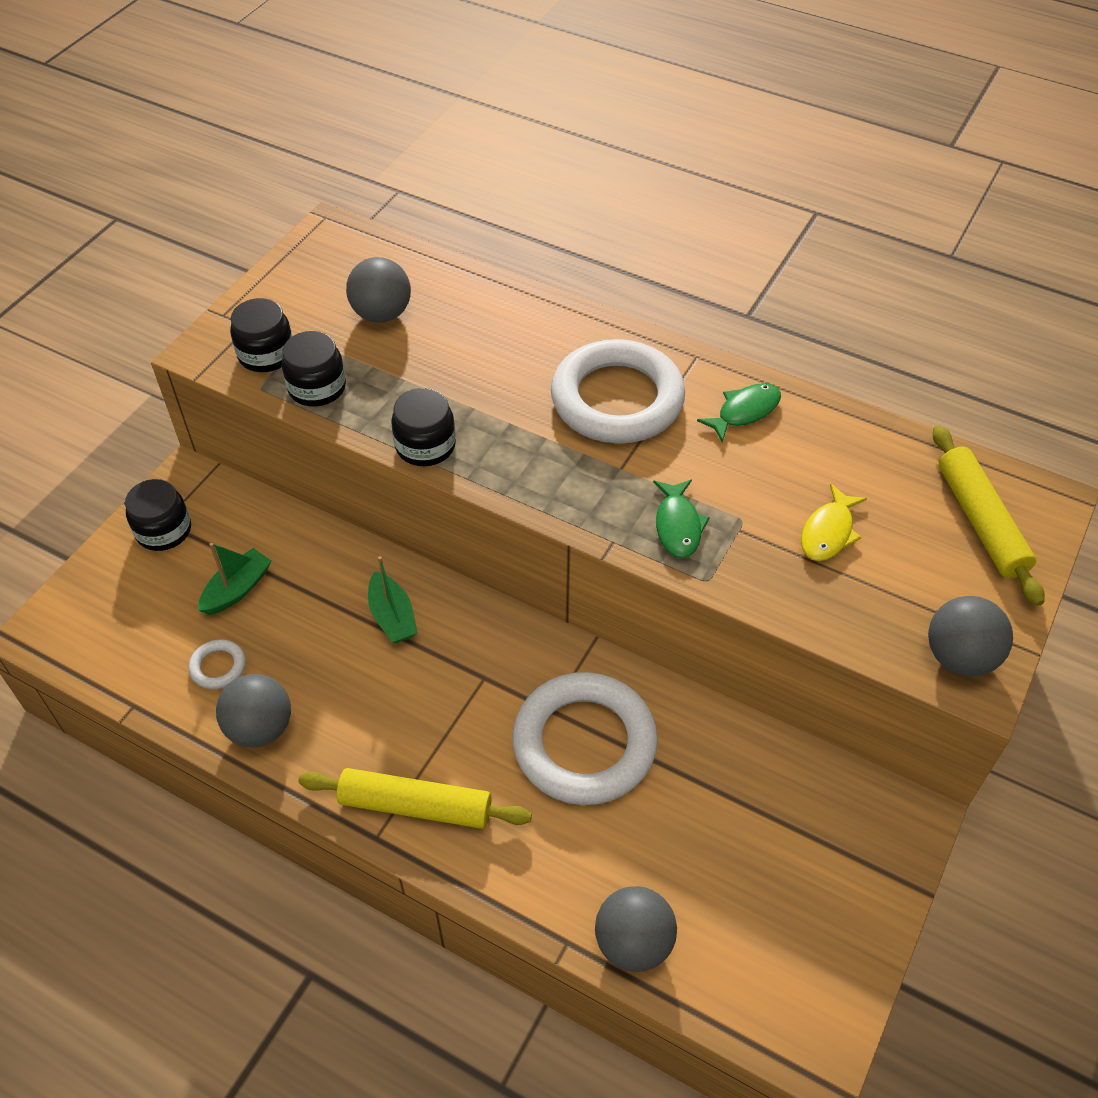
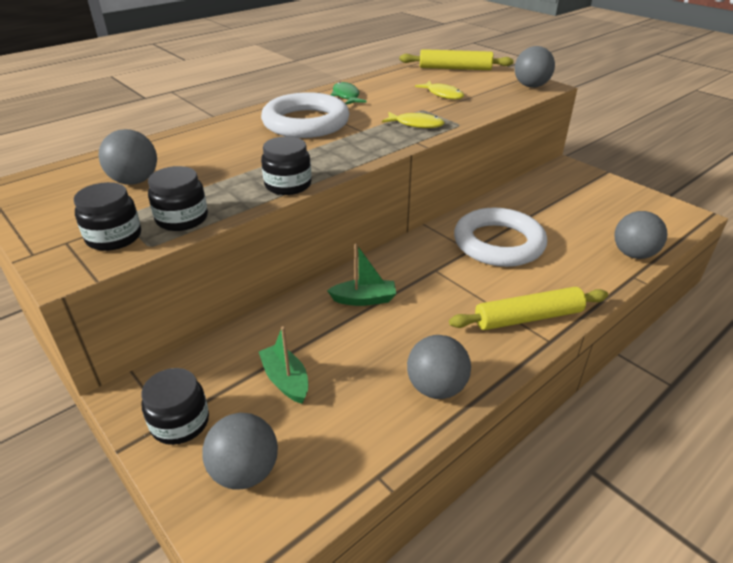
camera: 70 degrees left, 15 degrees down
white ring [189,639,246,689] -> none
yellow rolling pin [298,768,532,829] -> yellow rolling pin turned 45 degrees clockwise [449,287,608,330]
green fish [653,480,710,558] -> yellow fish [382,112,444,128]
none -> grey ball [202,413,278,490]

